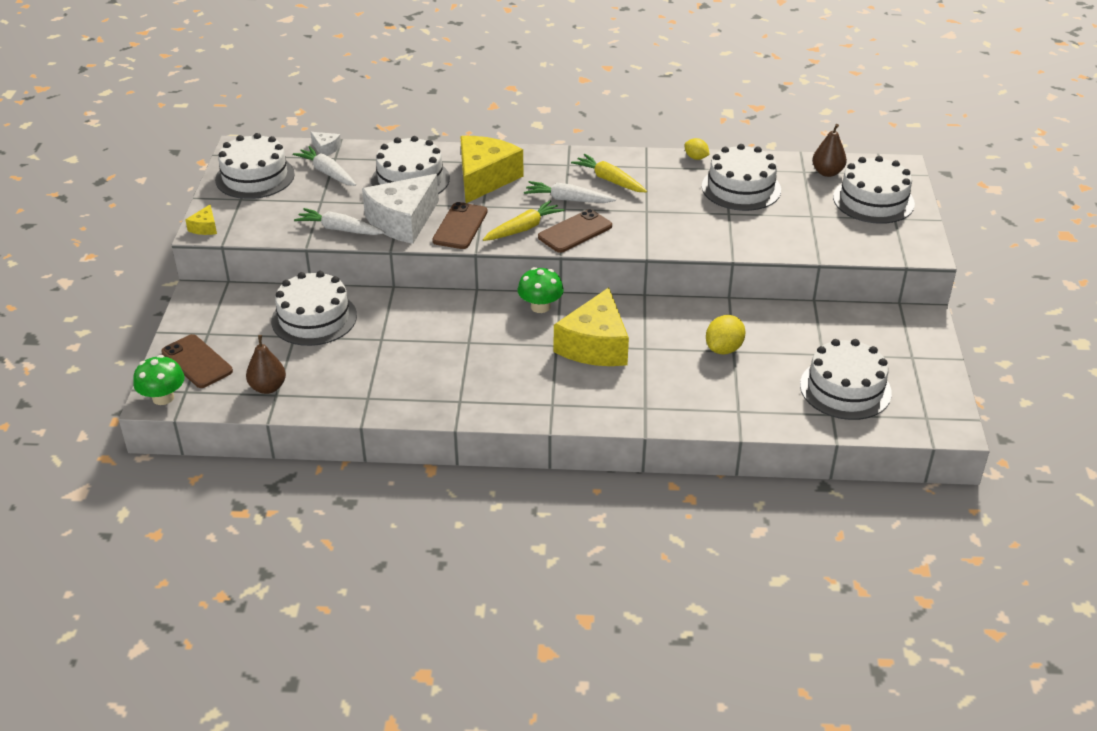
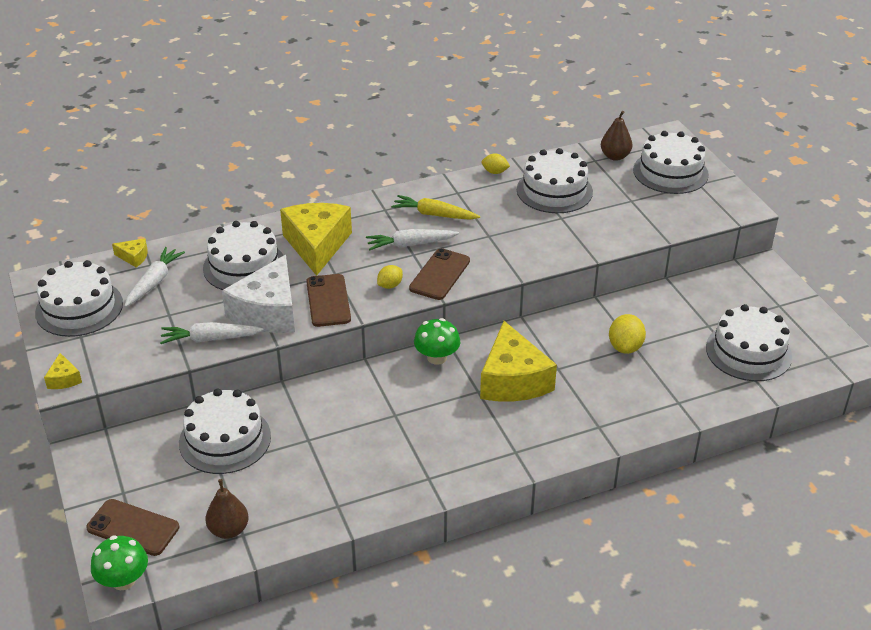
camera: 25 degrees left, 0 degrees up
white carrot [293,146,356,186] -> white carrot turned 90 degrees clockwise [124,247,185,307]
white cheese [310,132,341,156] -> yellow cheese [112,238,148,267]
yellow carrot [483,200,564,241] -> yellow lemon [377,265,403,289]

